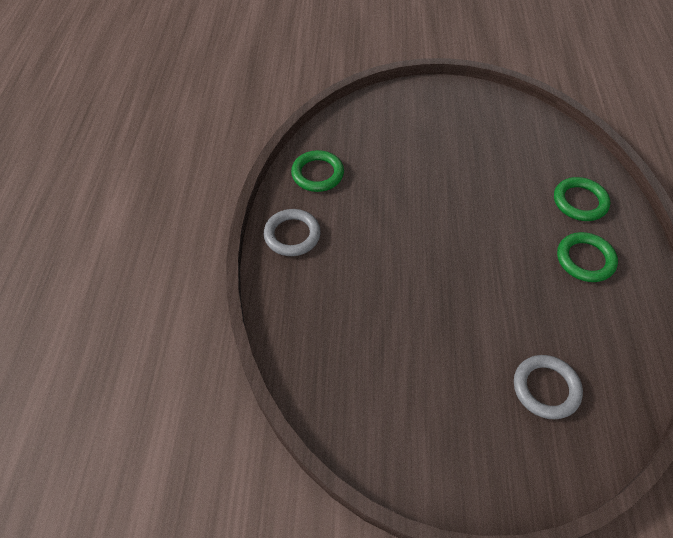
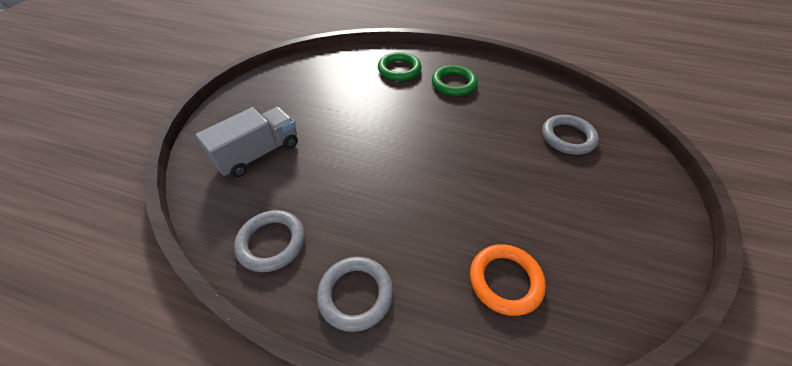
camera: 75 degrees left, 5 degrees down
green ring [291,150,344,192] -> grey ring [234,210,305,272]
none -> grey truck [195,107,298,177]
none -> orange ring [470,244,546,316]

